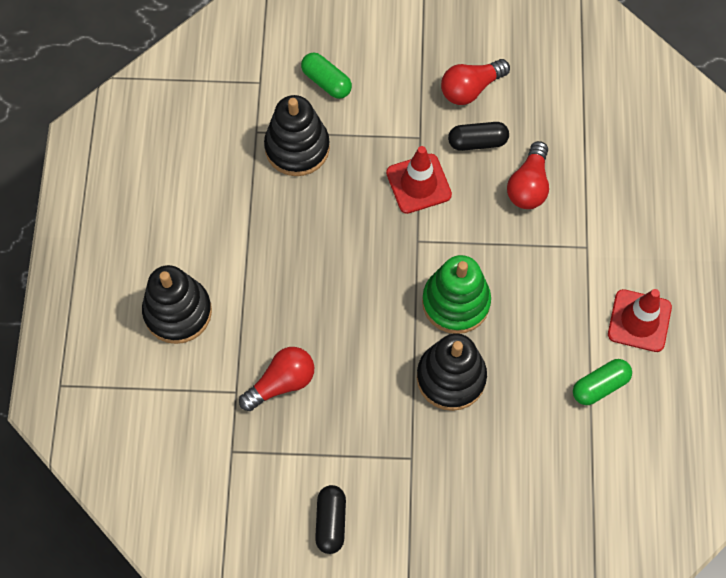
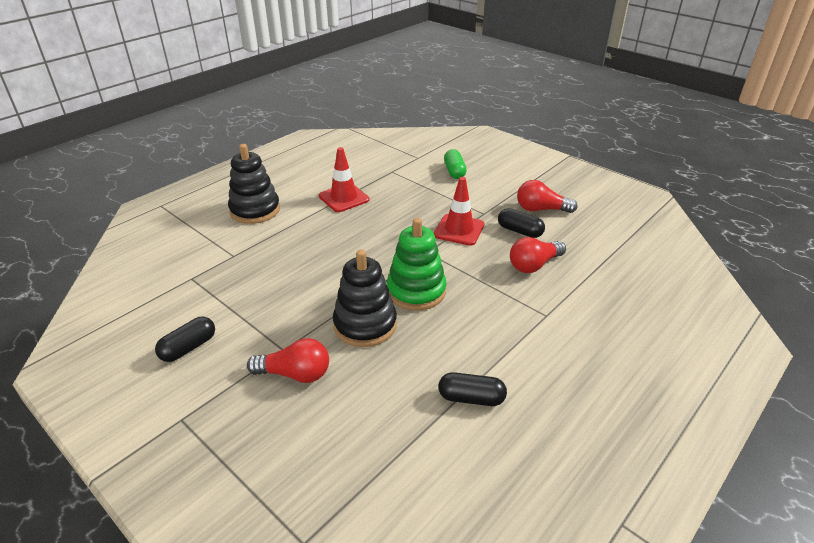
camera: 40 degrees right, 30 degrees down
red light bulb [239,347,314,411] -> red light bulb moved to [247,338,329,383]
black stacking toy [264,95,330,176] -> none
green capsule [573,359,632,405] -> black capsule [438,372,507,406]
red traffic cone [608,289,672,352] -> red traffic cone moved to [319,147,369,212]

